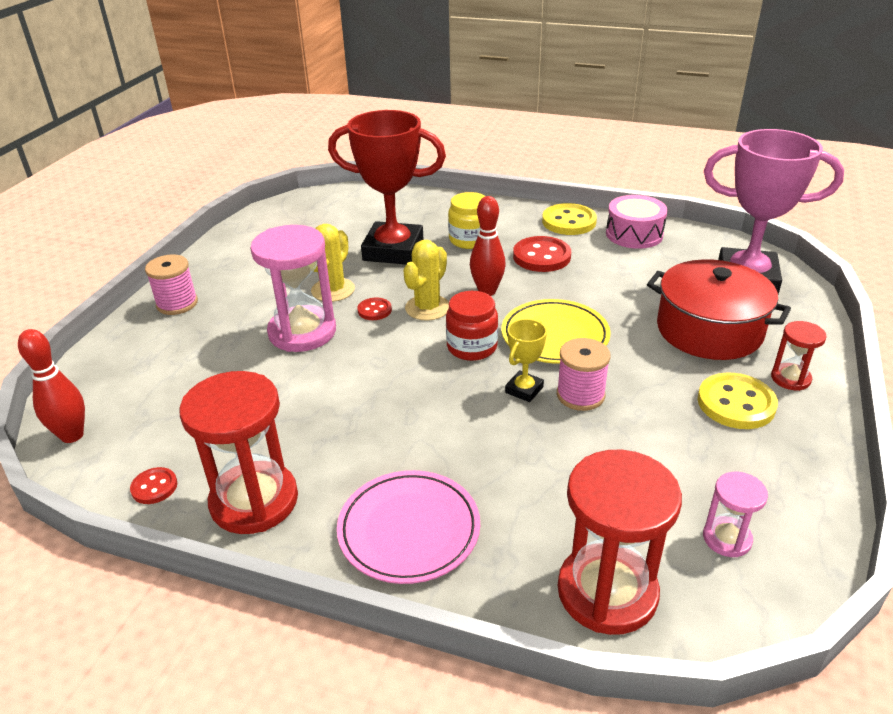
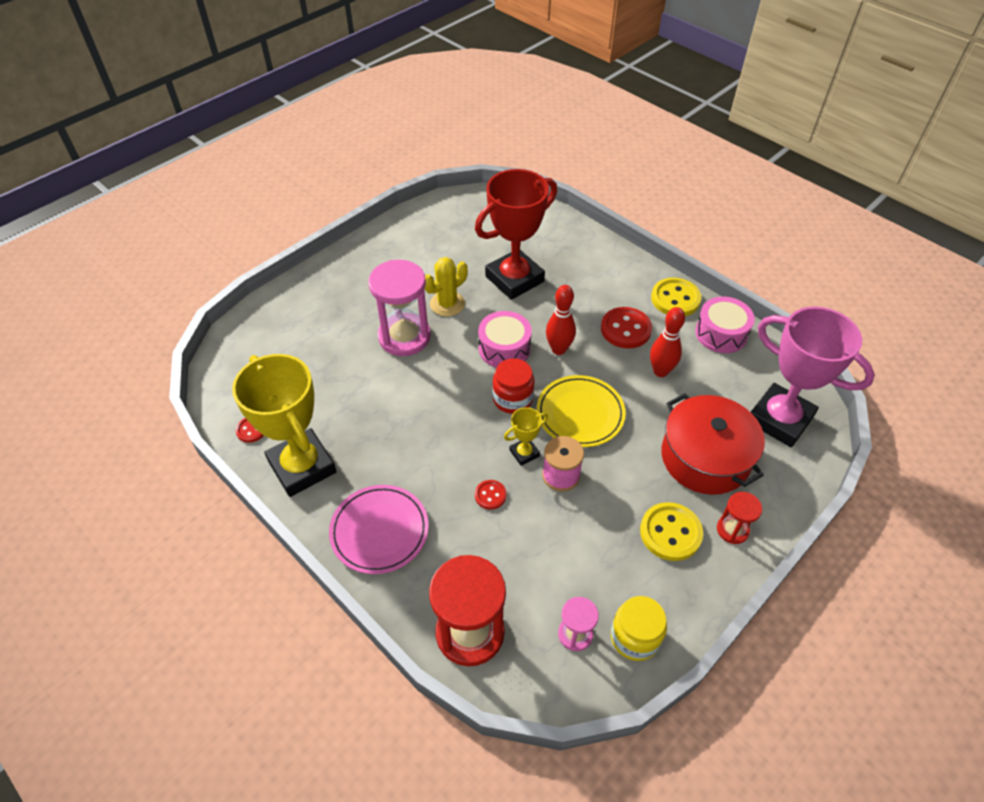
camera: 25 degrees right, 15 degrees up
red bowling pin [18,329,85,443] -> red bowling pin moved to [650,307,685,377]
pink spool [145,255,198,315] -> none
red hourglass [179,371,298,534] -> yellow trophy [232,354,337,497]
red trophy [328,110,446,264] -> red trophy turned 75 degrees counterclockwise [475,169,557,300]
red button [357,297,392,320] -> red button moved to [475,480,507,510]
yellow cactus [403,240,449,321] -> pink drum [478,311,532,368]
yellow jar [448,192,485,249] -> yellow jar moved to [611,596,667,661]

